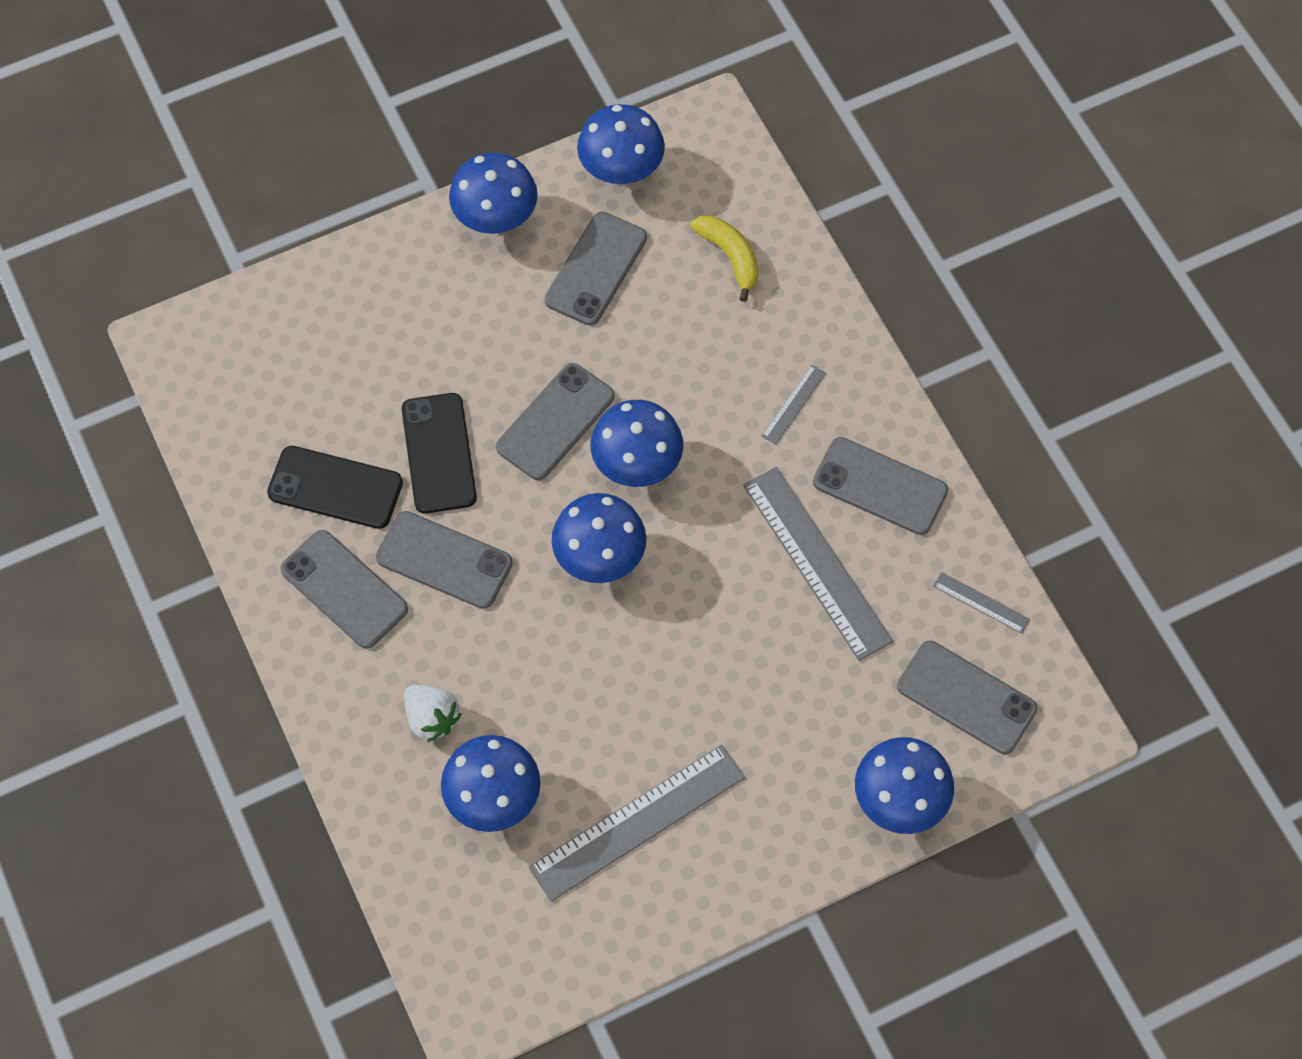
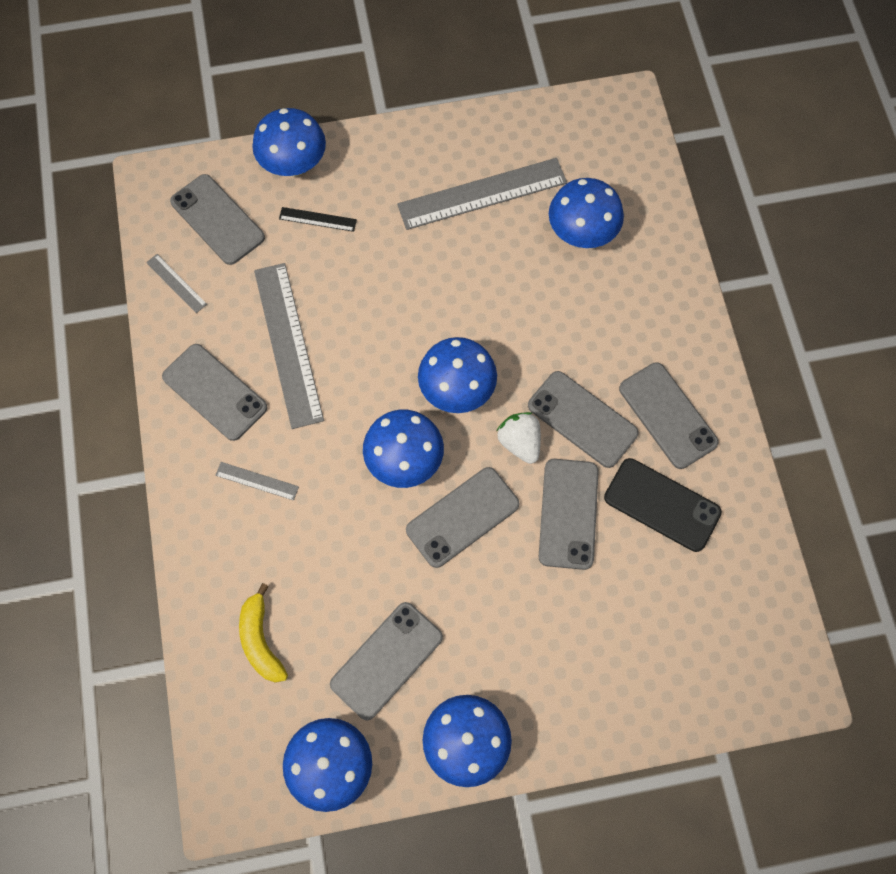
camera: 165 degrees left, 5 degrees up
black phone [402,393,477,513] -> grey phone [539,459,599,570]
white strawberry [404,685,462,742] -> white strawberry moved to [497,412,541,464]
grey ruler [761,364,826,445] -> grey ruler turned 60 degrees clockwise [215,462,299,501]
none -> black ruler [279,207,357,232]

